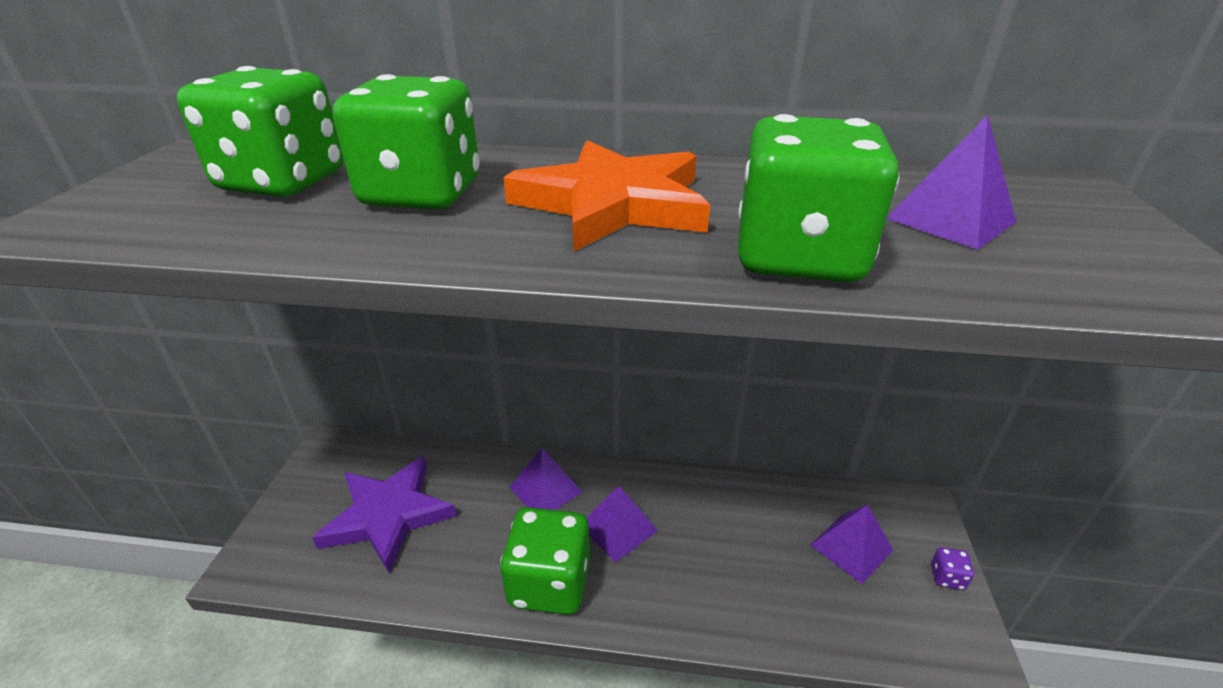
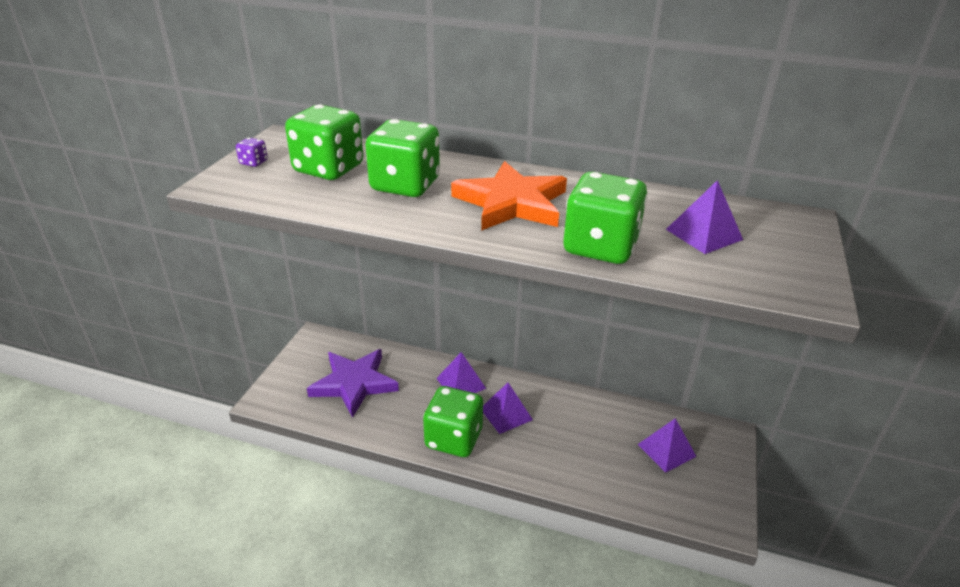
camera: 10 degrees right, 0 degrees up
purple dice [931,547,974,590] -> purple dice moved to [236,137,268,167]

